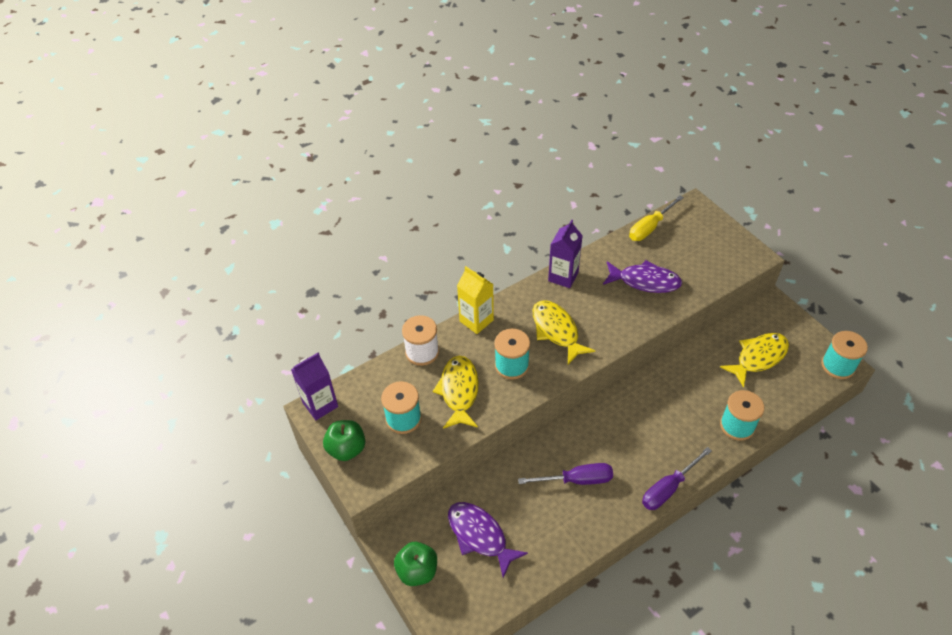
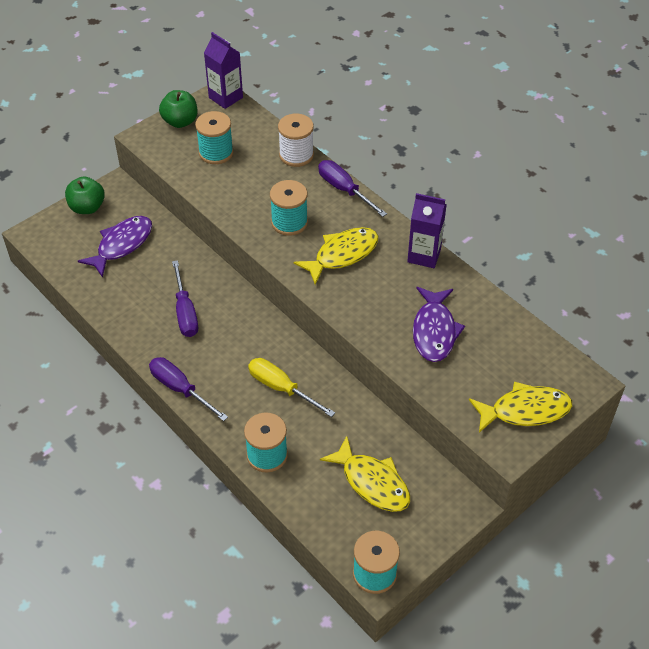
camera: 80 degrees right, 0 degrees up
yellow fish [432,356,479,429] -> yellow fish moved to [469,381,572,433]
yellow carton [457,266,494,334] -> purple screwdriver [318,160,387,217]
yellow screwdriver [629,195,684,241] -> yellow screwdriver moved to [248,358,335,417]

